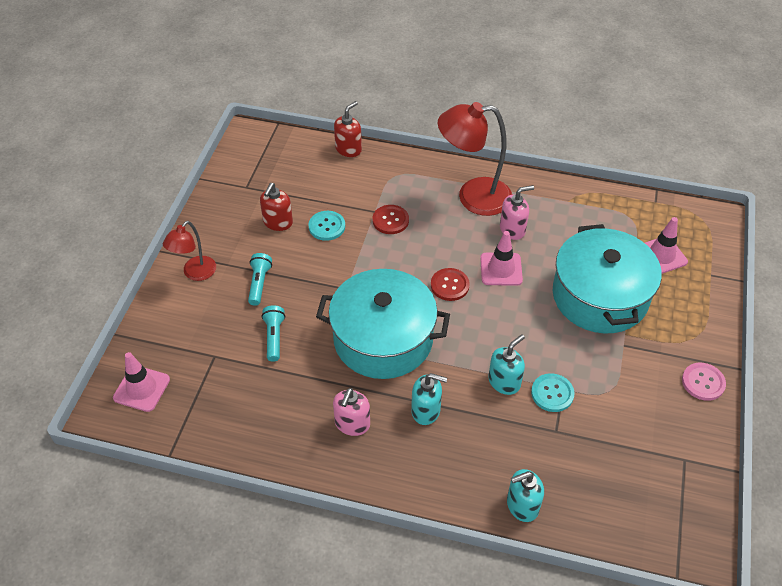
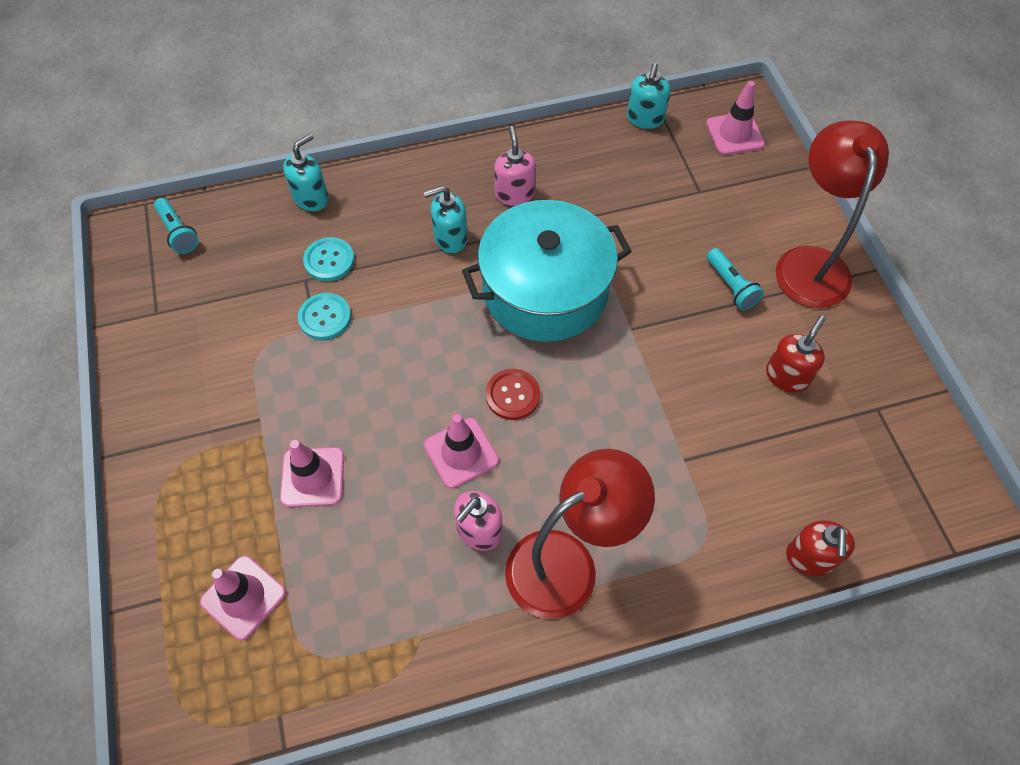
camera: 150 degrees right, 10 degrees up
red lamp [163,221,216,281] -> red lamp [776,120,889,308], size x1.74
red soap dispenser [260,183,293,231] -> red soap dispenser turned 45 degrees clockwise [766,315,826,392]
turquoise flashlight [261,305,285,362] -> turquoise flashlight moved to [154,198,199,254]
turquoise button [308,211,345,241] -> turquoise button moved to [303,237,354,281]
red button [373,205,409,234] -> none
turquoise soap dispenser [488,334,525,395] -> turquoise soap dispenser moved to [627,63,670,129]
turquoise pot [553,224,662,333] -> pink traffic cone [280,440,344,507]
pink button [682,363,726,401] -> none

